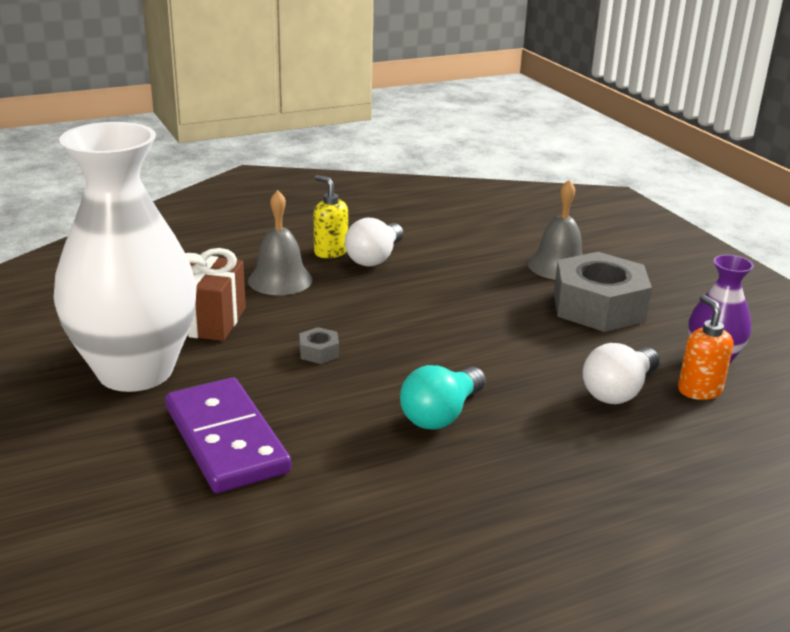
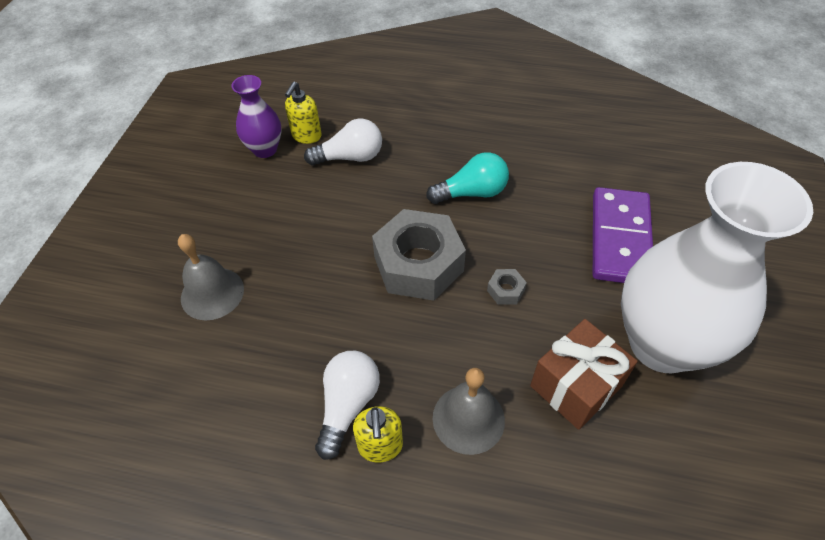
camera: 140 degrees left, 25 degrees up
white light bulb [345,217,403,267] -> white light bulb turned 45 degrees counterclockwise [315,351,380,460]
grey nut [554,252,652,332] -> grey nut moved to [372,209,466,301]
orange soap dispenser [678,295,733,400] -> yellow soap dispenser [285,82,322,144]

